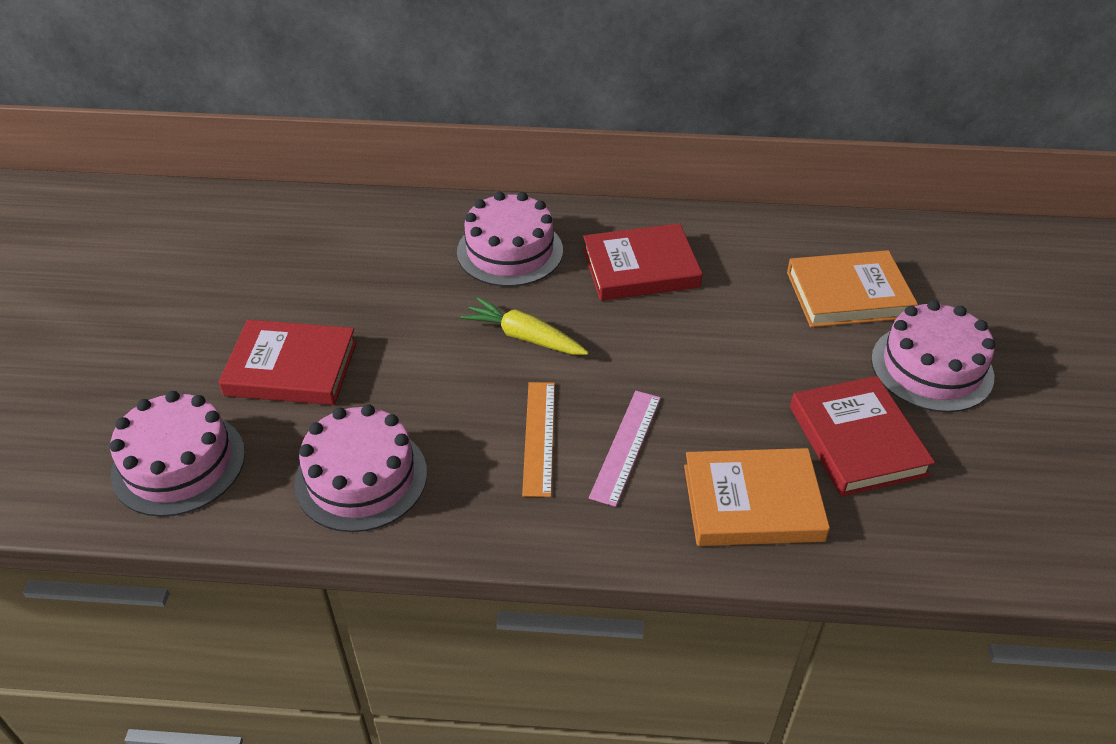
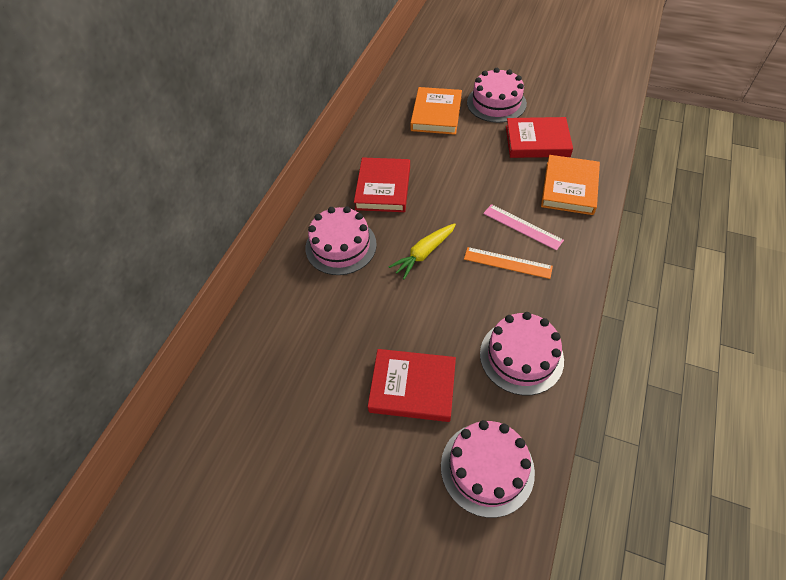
camera: 70 degrees left, 10 degrees up
red book [219,320,357,405] -> red book turned 75 degrees clockwise [368,349,456,422]

